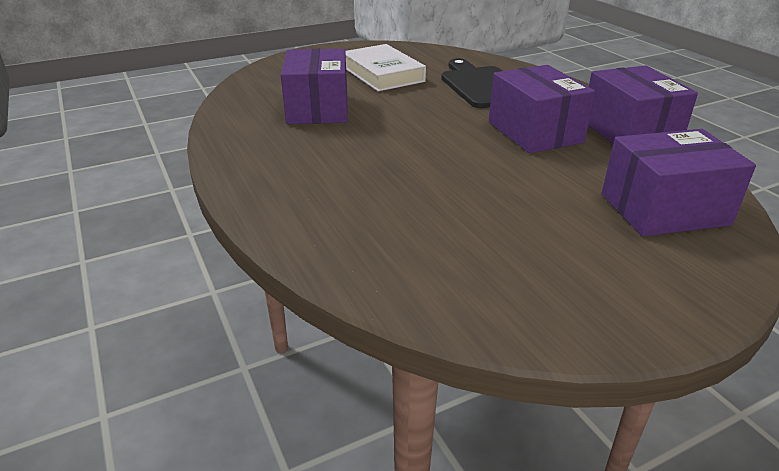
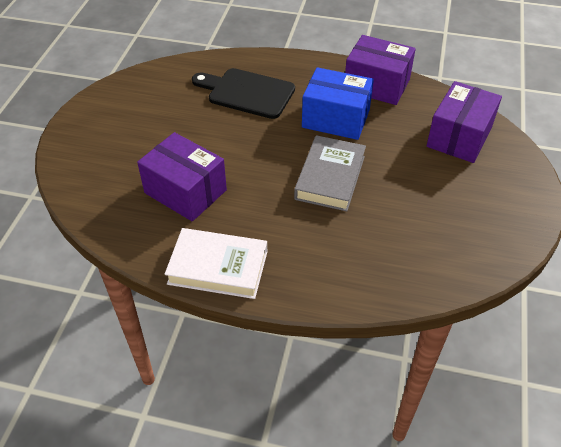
camera: 50 degrees left, 15 degrees up
white book [345,44,426,91] -> white book moved to [165,228,267,299]
purple box [489,65,595,153] -> blue box [302,67,374,140]
none -> grey book [294,135,366,211]

